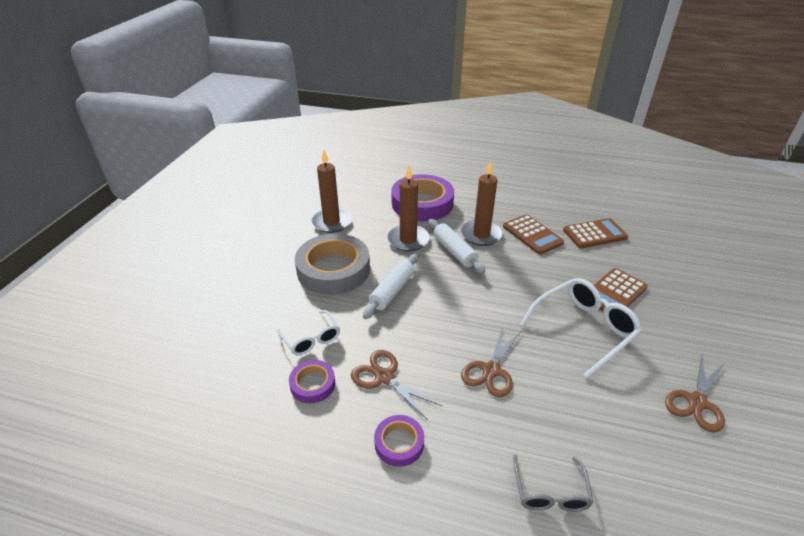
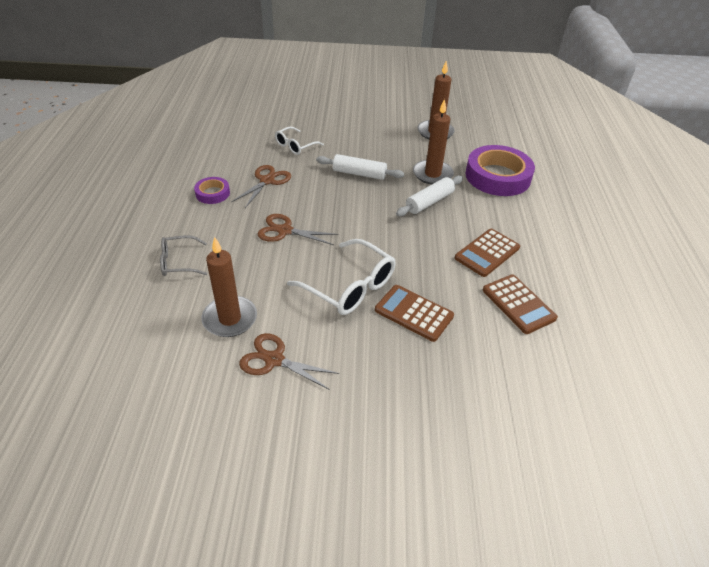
camera: 75 degrees right, 5 degrees up
purple tape [289,360,335,403] -> none
grey tape [295,234,370,295] -> none
brown candle [461,160,503,246] -> brown candle moved to [202,237,257,337]

